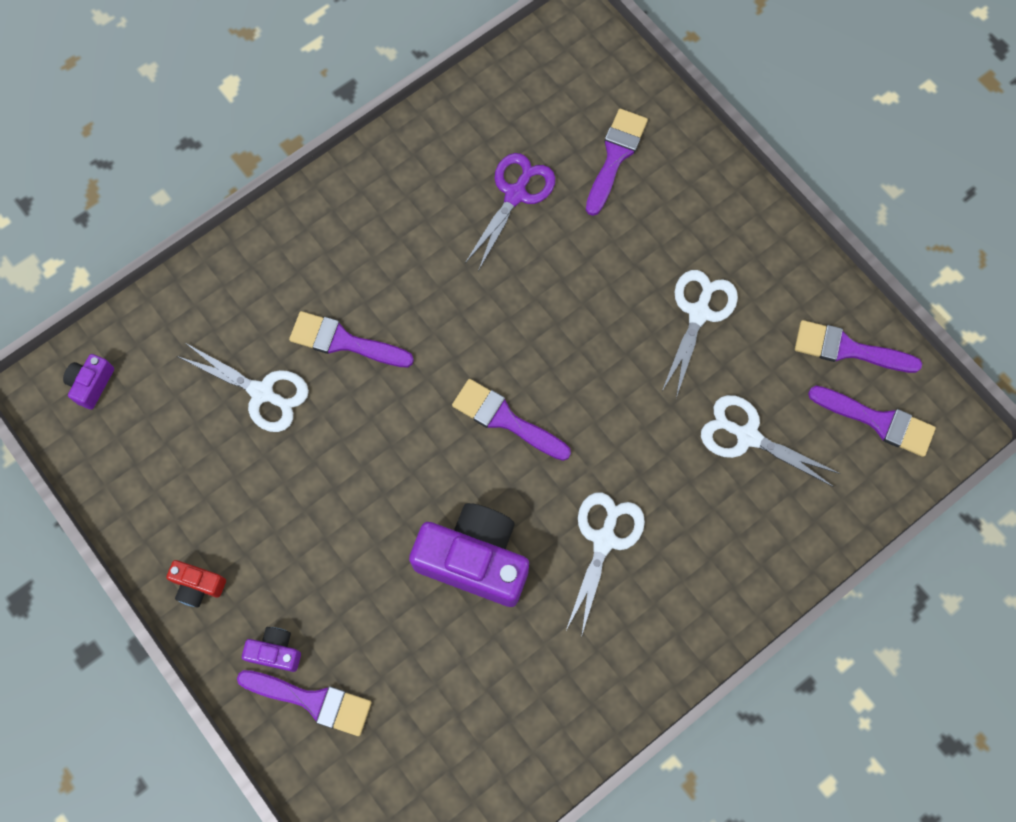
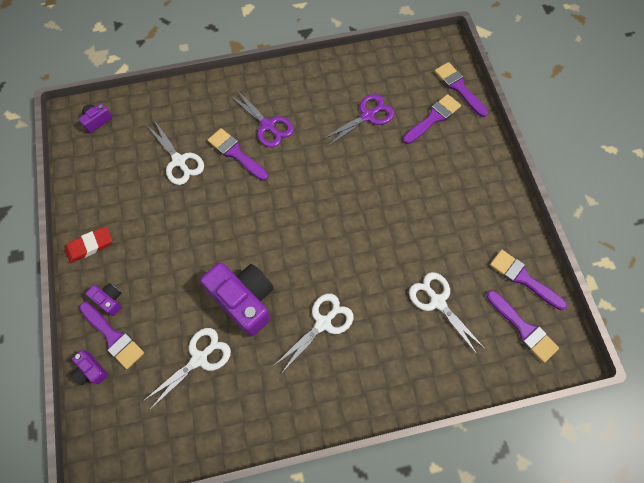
camera: 25 degrees right, 5 degrees down
red camera [166,560,226,608] -> red eraser [65,226,112,263]
purple brush [452,379,571,461] -> purple brush moved to [434,62,488,117]
white scissors [661,270,738,398] -> white scissors moved to [143,328,231,410]
none -> purple camera [71,350,108,385]
none -> purple scissors [230,89,294,148]

